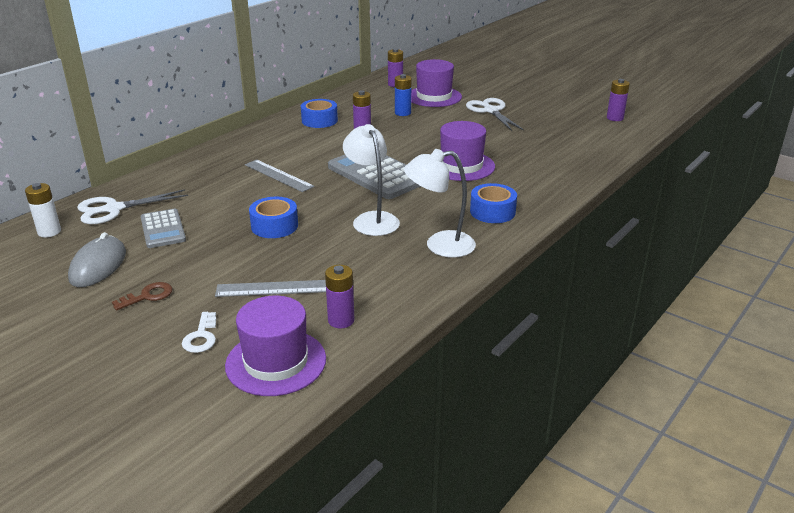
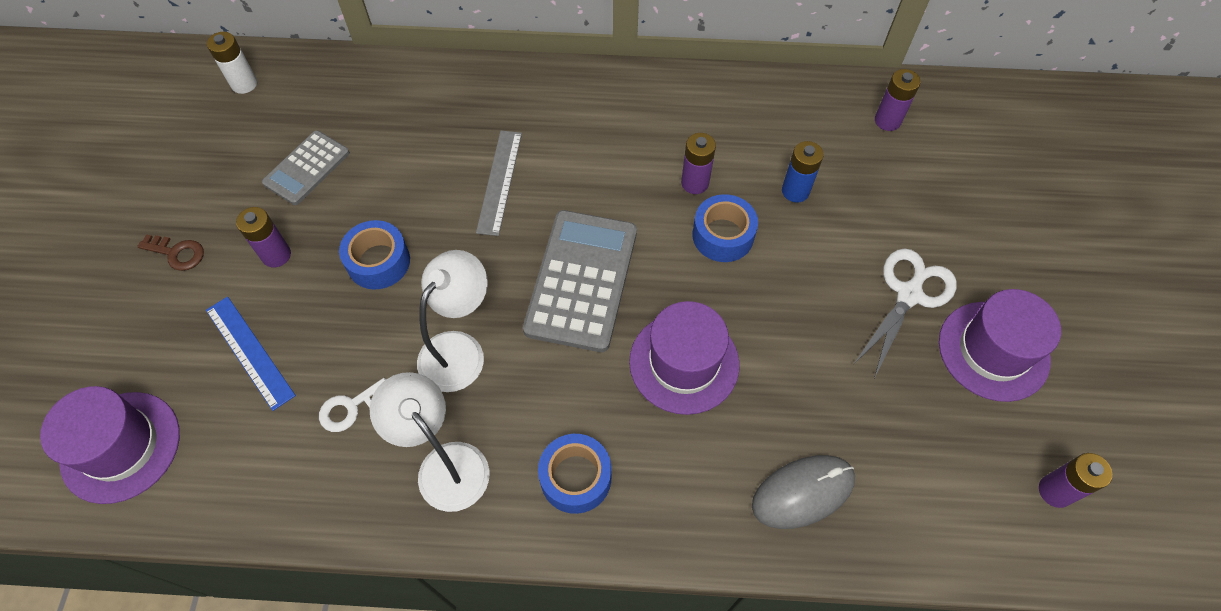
camera: 55 degrees right, 30 degrees up
grey mouse [68,232,126,287] -> grey mouse moved to [752,455,855,529]
white scissors [77,189,188,224] -> none
white key [182,312,216,353] -> white key moved to [319,378,386,432]
grey ruler [215,280,326,297] -> blue ruler [206,297,296,411]
blue tape [301,99,338,128] -> blue tape moved to [693,194,758,262]
purple battery [325,265,354,328] -> purple battery moved to [236,207,291,267]
purple hat [411,59,462,107] -> purple hat moved to [939,289,1061,402]

